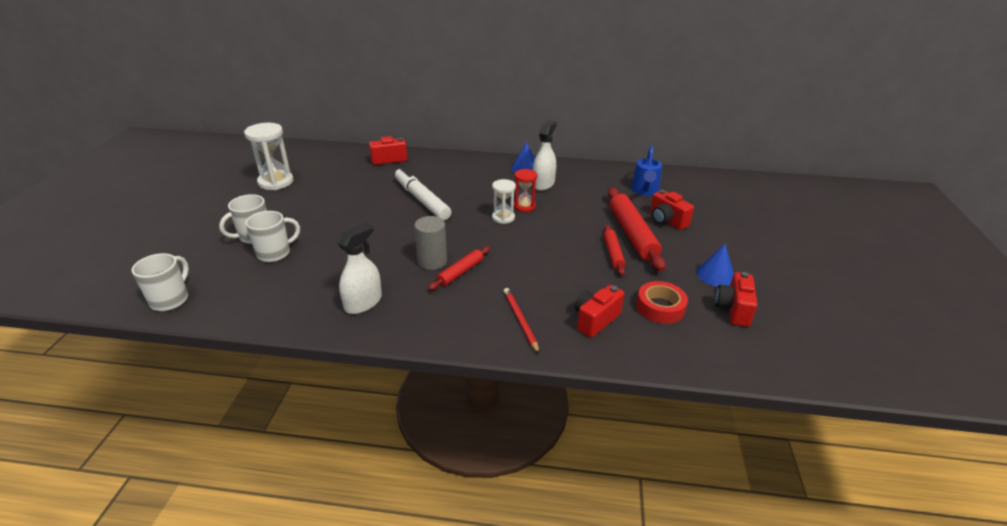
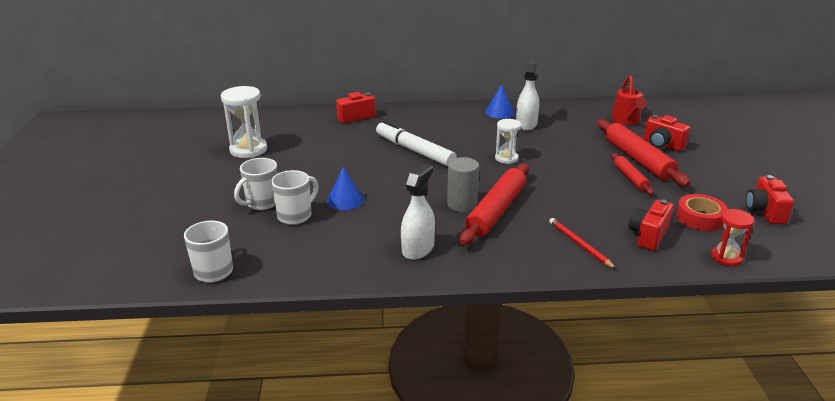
camera: 10 degrees left, 5 degrees down
red rolling pin [428,246,490,290] -> red rolling pin [460,163,529,245], size x1.82
red hourglass [514,169,537,212] -> red hourglass moved to [711,209,754,266]
blue watering can [631,146,662,196] -> red watering can [611,75,647,125]
blue cone [697,244,734,287] -> blue cone moved to [327,167,364,210]

